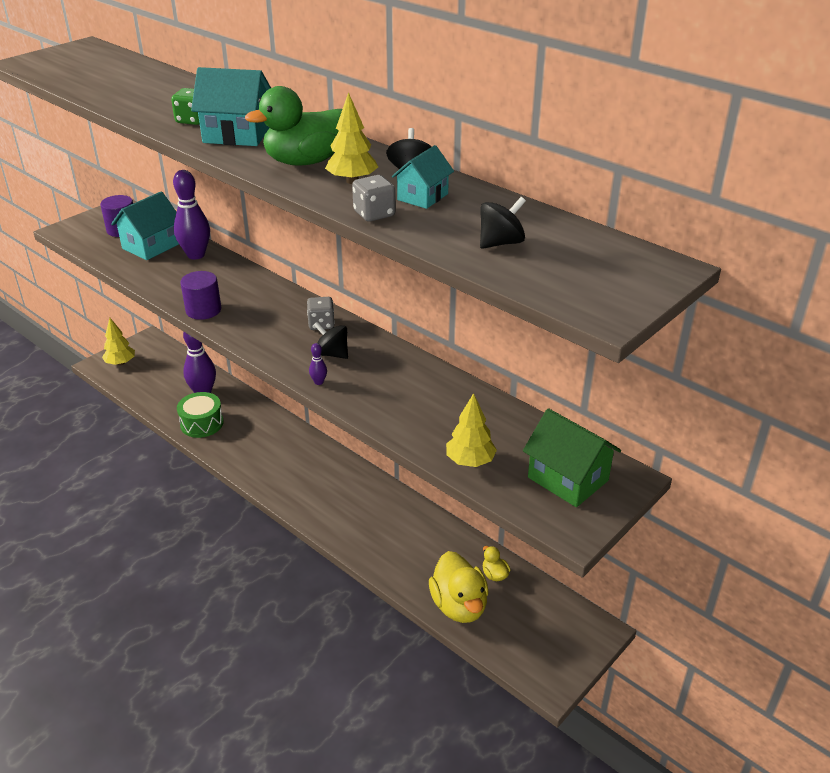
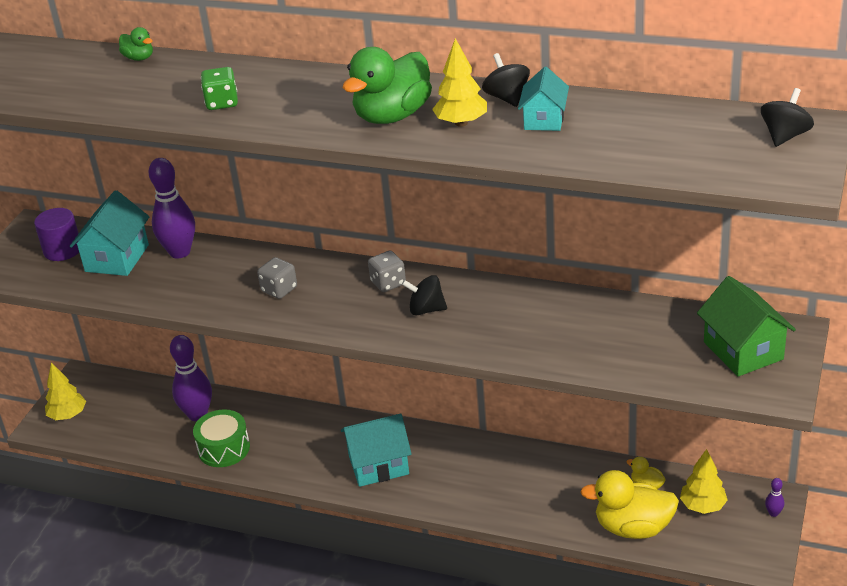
camera: 20 degrees left, 0 degrees up
purple cylinder [180,271,221,320] -> none
turquoise house [191,67,271,146] -> turquoise house moved to [341,414,412,487]
purple bowling pin [309,343,327,385] -> purple bowling pin moved to [765,478,784,517]
grey dice [352,175,396,222] -> grey dice moved to [257,257,297,299]
yellow duck [429,551,489,623] -> yellow duck turned 135 degrees clockwise [580,470,679,539]
yellow tree [446,393,497,467] -> yellow tree moved to [680,449,728,514]
black spinning top [480,197,526,249] -> black spinning top moved to [761,88,814,147]
green house [523,408,621,507] -> green house turned 45 degrees clockwise [697,276,796,377]
none -> green duck [119,27,153,61]

